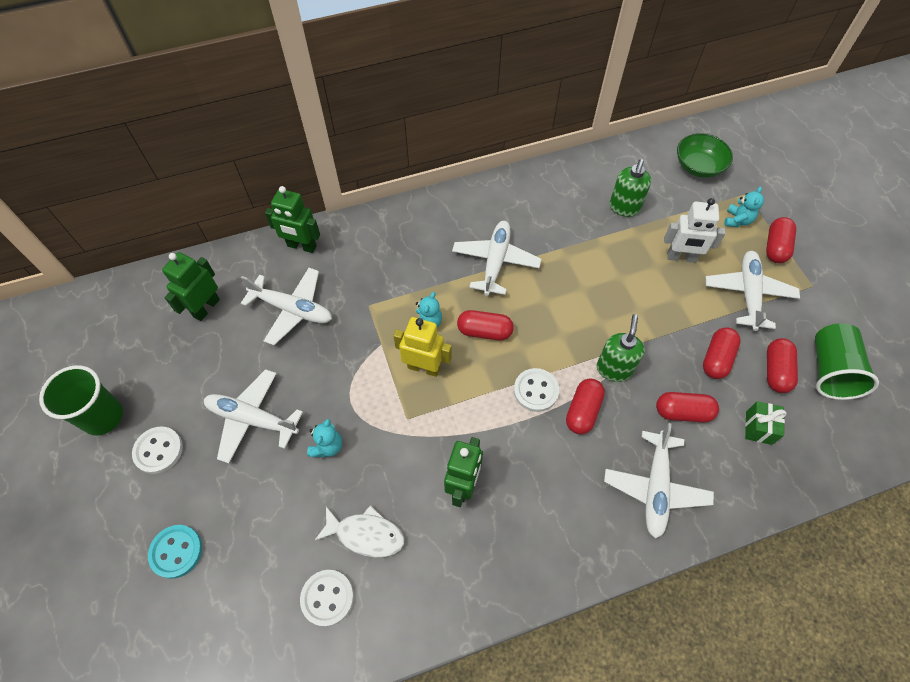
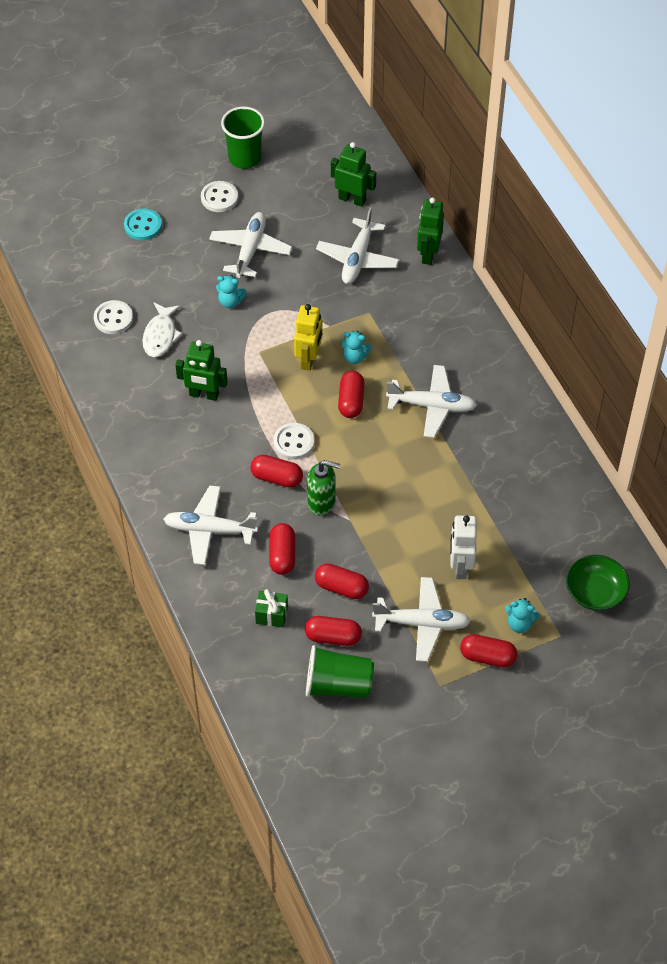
camera: 85 degrees right, 5 degrees down
green soap dispenser [609,159,651,217] -> none

